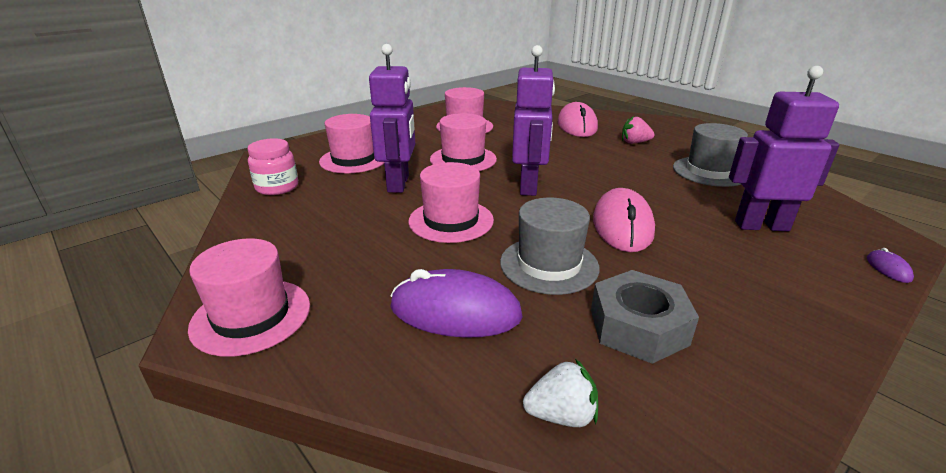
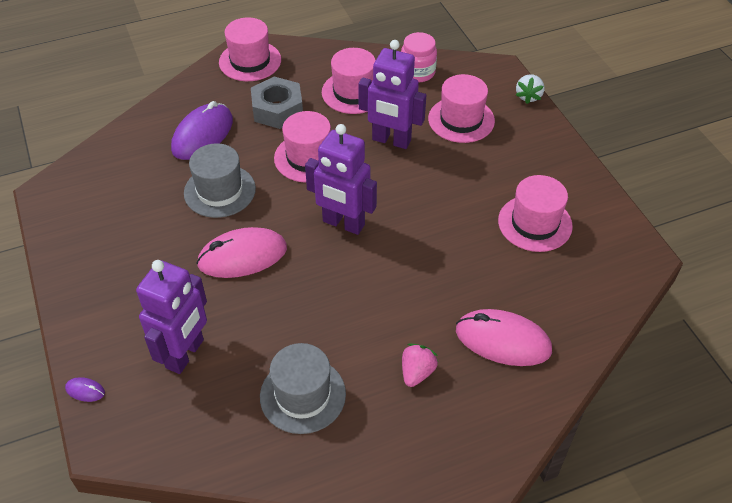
camera: 110 degrees right, 20 degrees up
pink hat [430,113,497,171] -> pink hat moved to [322,48,376,114]
white strawberry [523,359,598,427] -> white strawberry moved to [516,74,545,104]
grey nut [591,270,699,364] -> grey nut moved to [251,77,303,129]
pink mouse [593,188,655,252] -> pink mouse turned 45 degrees counterclockwise [196,227,287,278]

